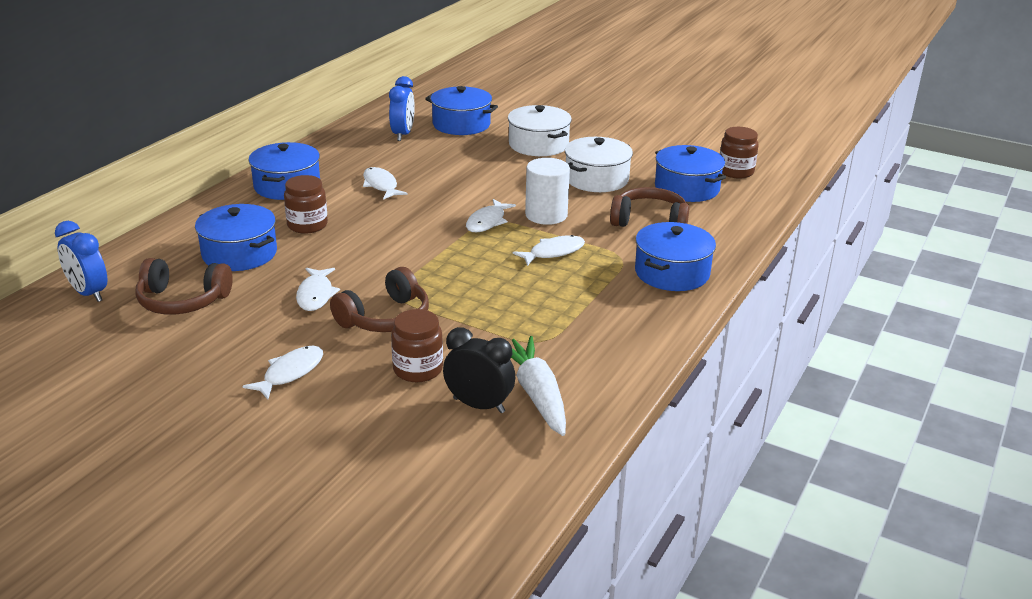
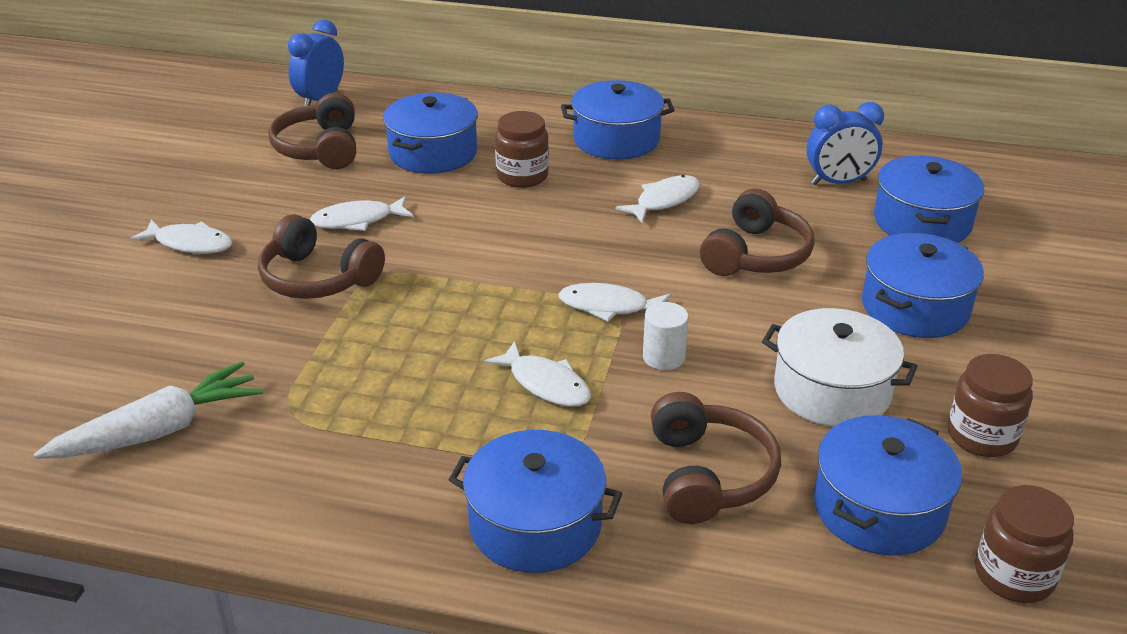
camera: 75 degrees right, 5 degrees up
brown jar [391,309,443,382] -> brown jar moved to [948,354,1033,457]
black clock [443,327,515,413] -> none
white pot [508,105,572,156] -> blue pot [862,233,984,338]
white cylinder [525,158,570,225] -> white cylinder [643,302,689,370], size x0.61
none -> brown headphones [700,188,815,276]

